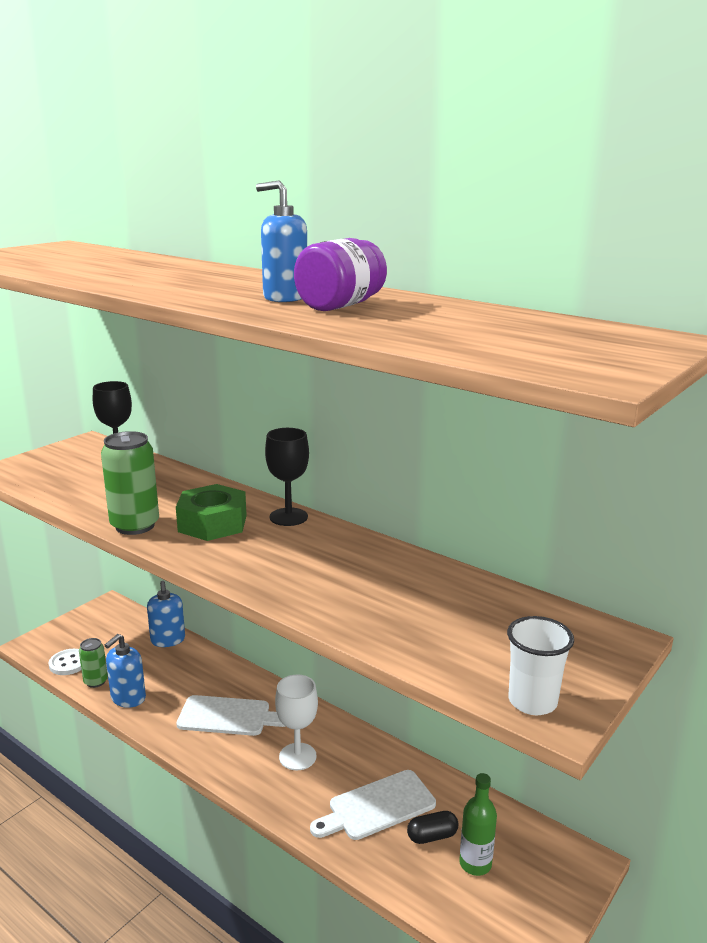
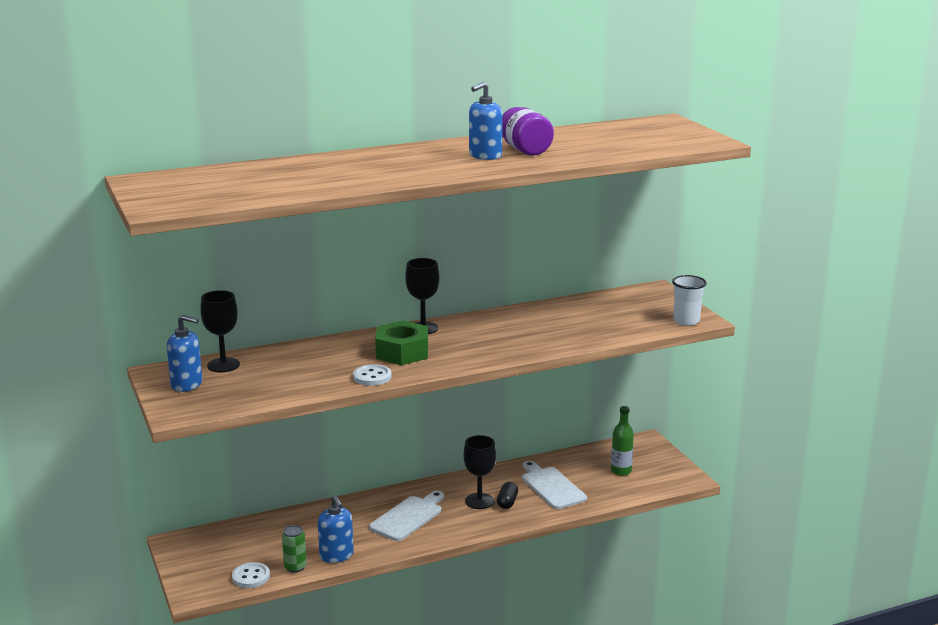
camera: 60 degrees left, 0 degrees up
green can [101,431,159,535] -> white button [353,364,392,386]
blue soap dispenser [147,581,185,647] -> blue soap dispenser moved to [167,315,202,392]
white goblet [275,675,318,770] -> black goblet [464,435,496,509]
white cutting board [310,770,436,840] -> white cutting board turned 150 degrees clockwise [522,461,587,509]
black capsule [407,811,458,844] -> black capsule moved to [497,482,518,509]

